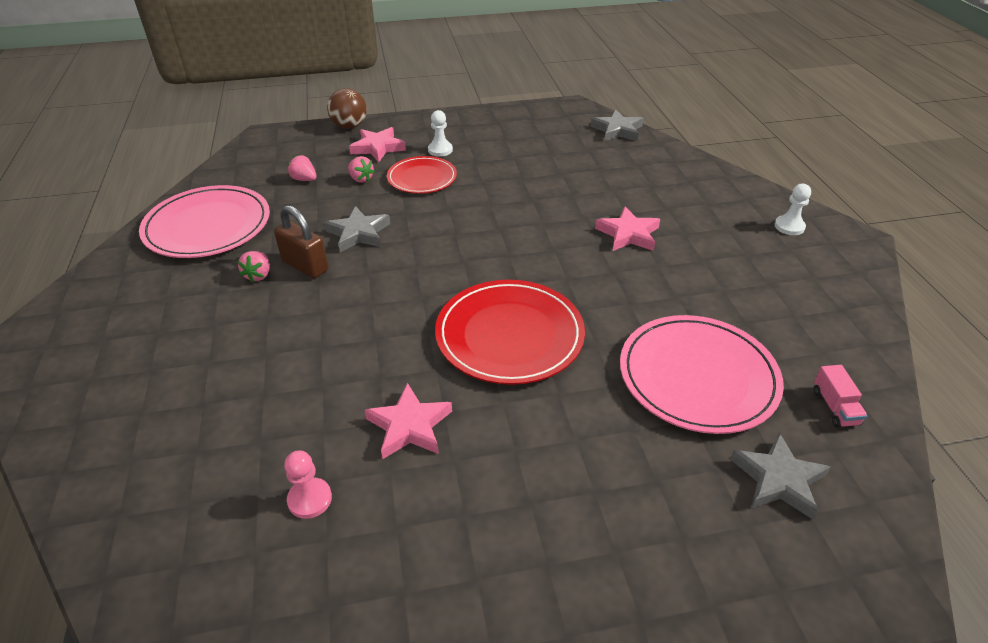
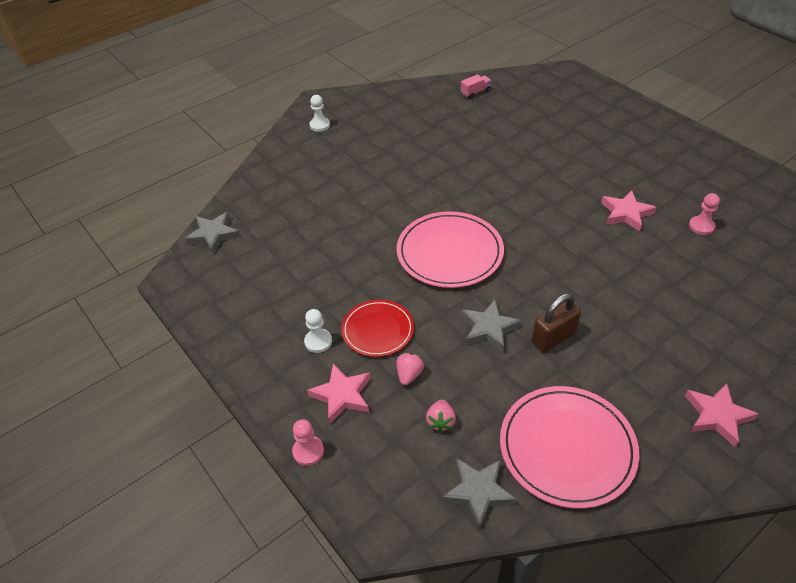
camera: 115 degrees left, 5 degrees up
pink strawberry [238,251,270,282] -> none
brown padlock [274,205,328,278] -> brown padlock turned 45 degrees clockwise [532,293,581,352]
brown ball [327,88,367,129] -> pink pawn [292,419,324,466]
red plate [435,280,585,385] -> none
pink star [595,206,660,251] -> pink star moved to [685,383,759,448]
pink plate [620,315,784,434] -> pink plate moved to [397,211,504,288]
grey star [730,433,831,520] -> grey star moved to [442,458,517,529]

